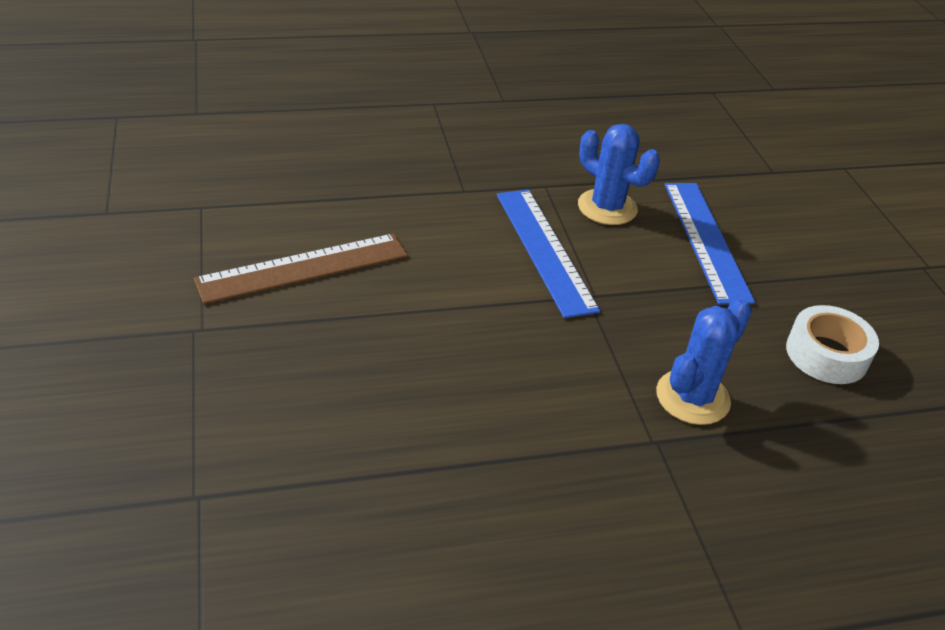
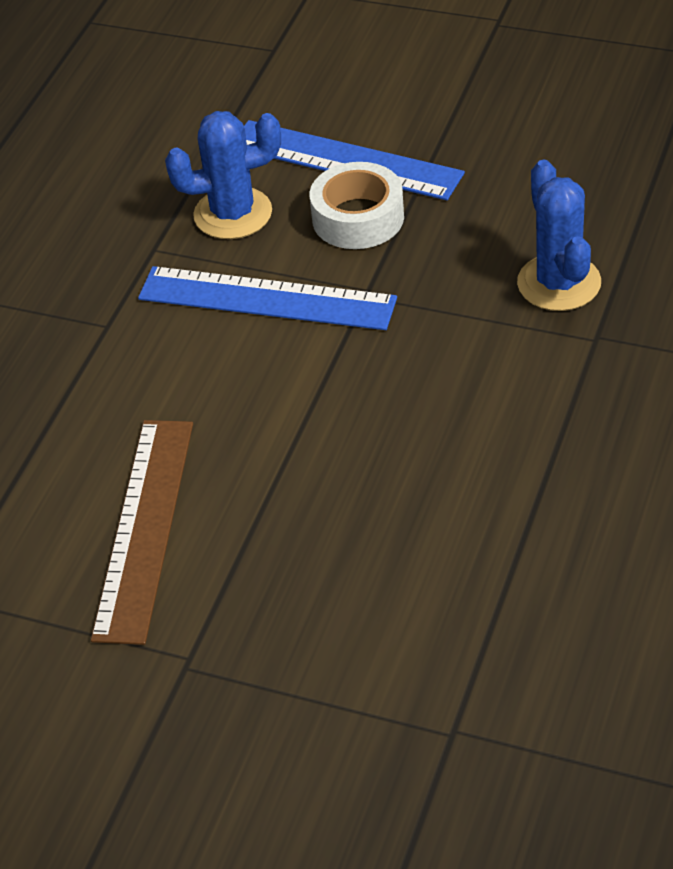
camera: 50 degrees left, 5 degrees up
white tape [786,305,879,384] -> white tape moved to [310,162,404,249]

